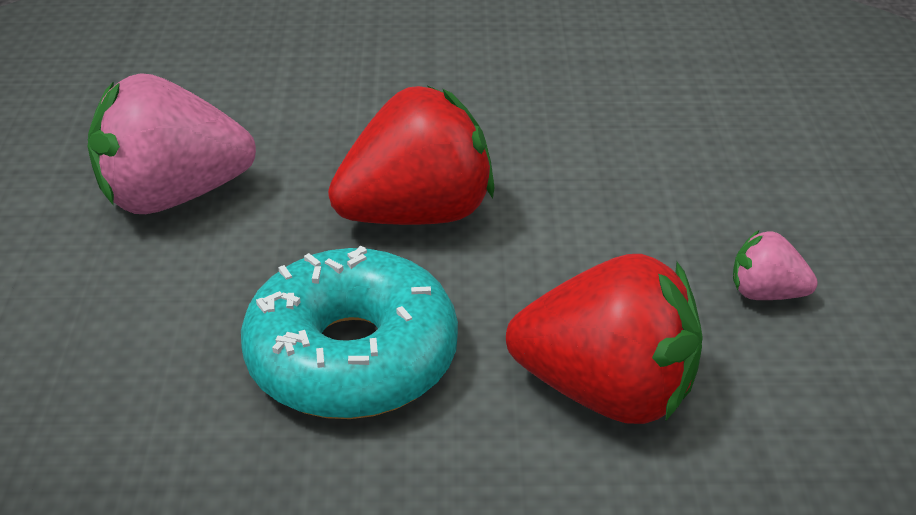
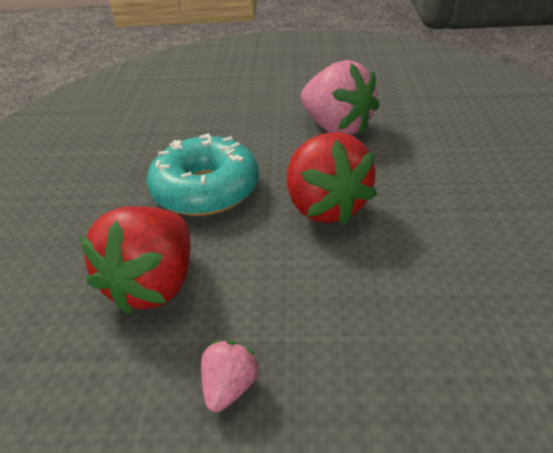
camera: 95 degrees right, 0 degrees up
pink strawberry [87,73,256,214] -> pink strawberry turned 150 degrees clockwise [301,60,380,135]

